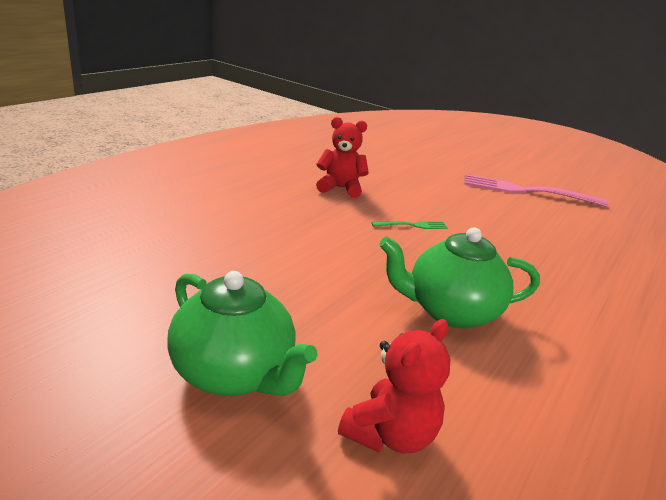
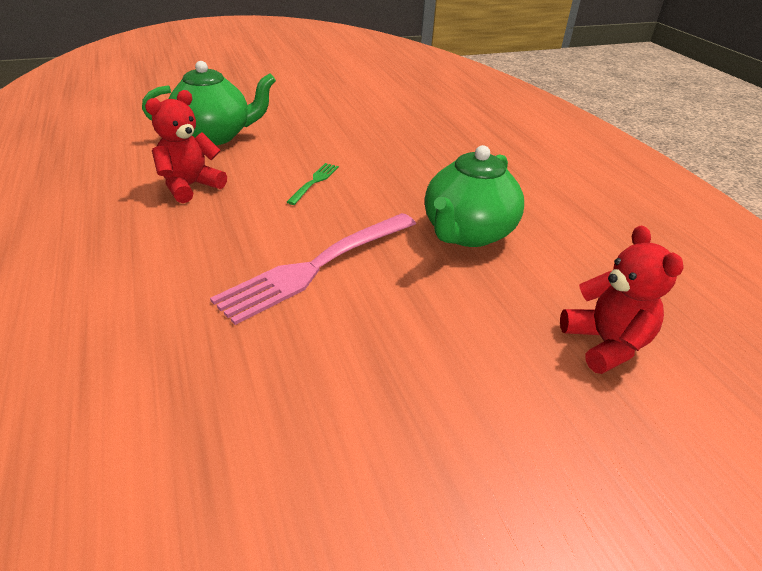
camera: 55 degrees left, 10 degrees up
green teapot [167,271,318,396] -> green teapot moved to [142,61,276,145]
pink fork [464,174,608,207] -> pink fork moved to [210,213,416,325]

